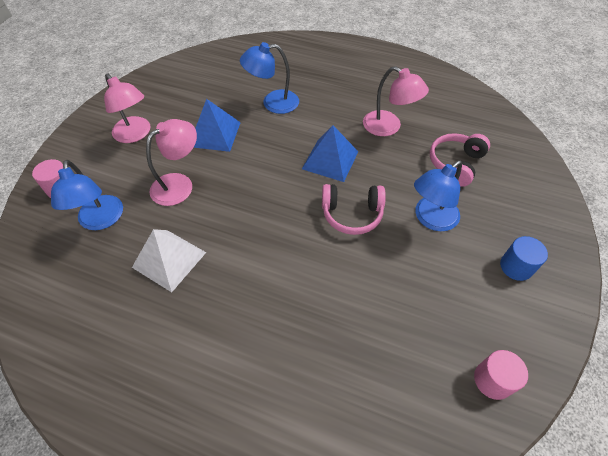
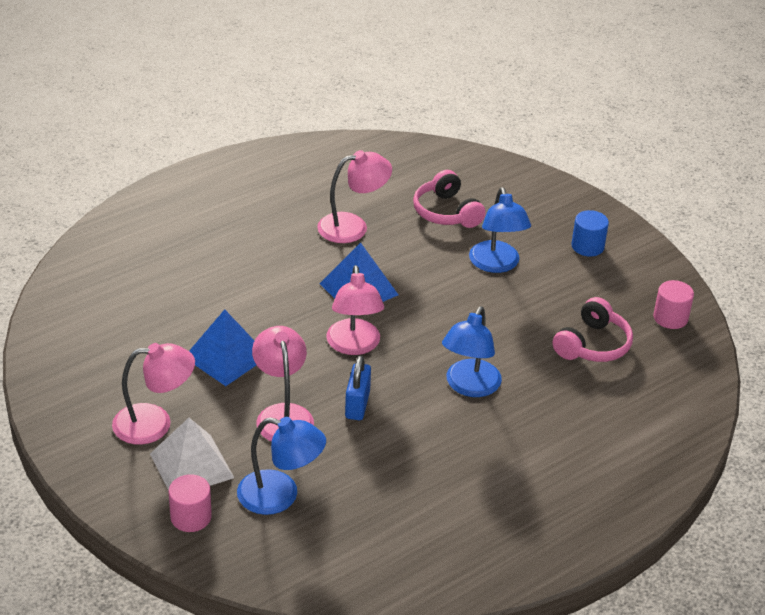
camera: 60 degrees left, 15 degrees down
white pyramid [132,229,206,292] -> white pyramid moved to [150,418,234,490]
blue lamp [240,42,299,114] -> blue lamp moved to [442,306,502,397]
pink headphones [322,184,386,235] -> pink headphones moved to [553,297,633,362]
none -> pink lamp [326,265,384,355]
none -> blue padlock [345,356,371,420]

